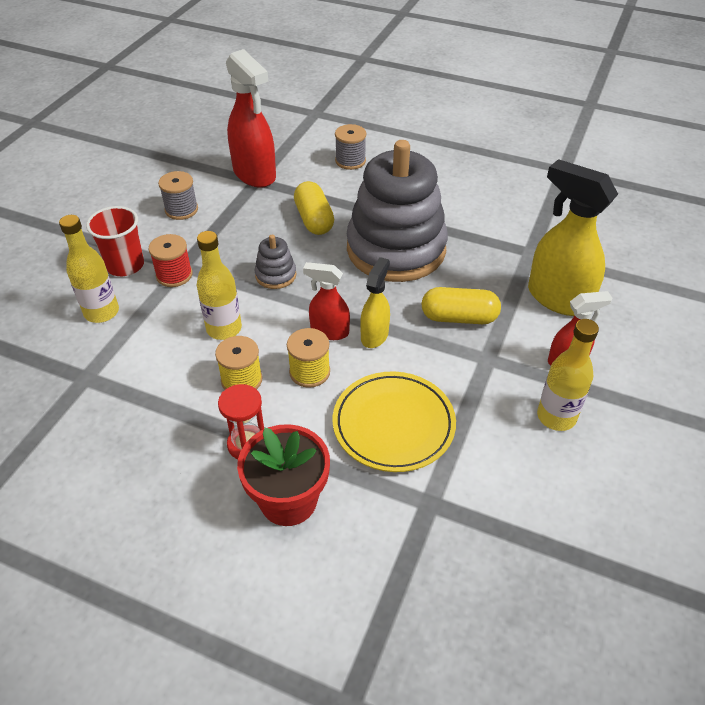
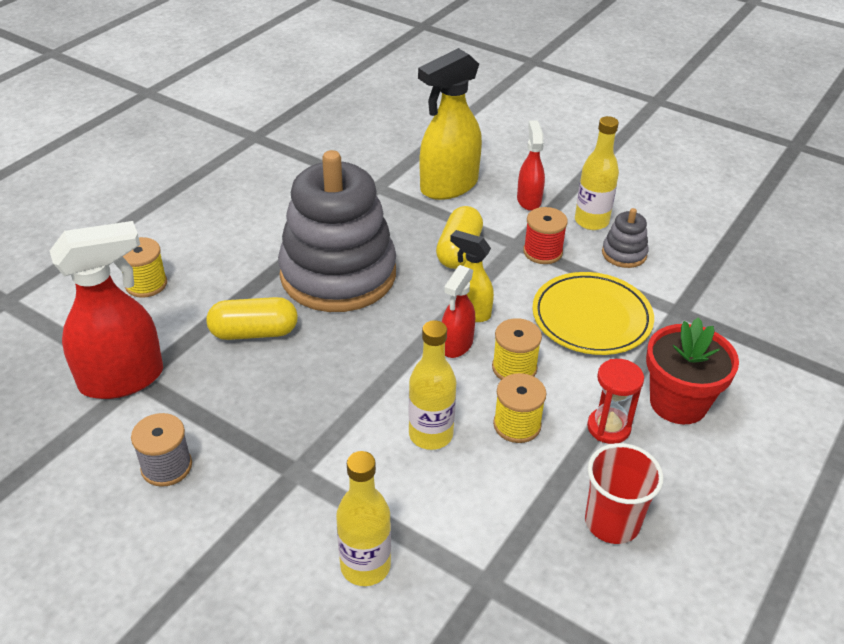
camera: 80 degrees left, 5 degrees down
red cup [86,206,144,276] -> red cup moved to [585,443,664,544]
red spool [148,234,193,287] -> red spool moved to [523,207,568,264]
grey stacking toy [255,235,296,289] -> grey stacking toy moved to [602,208,649,268]
grey spool [335,124,366,170] -> yellow spool [123,237,167,298]

